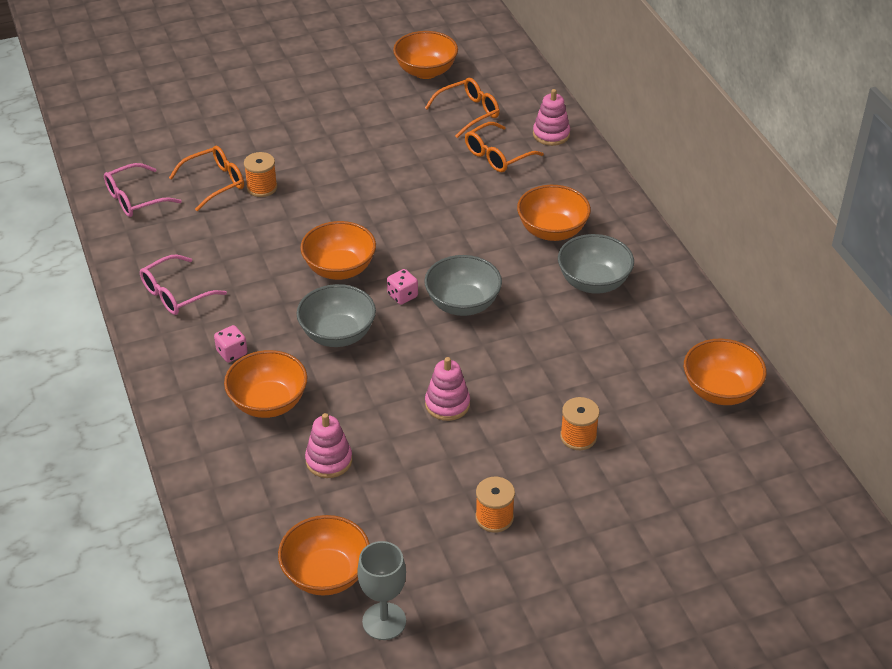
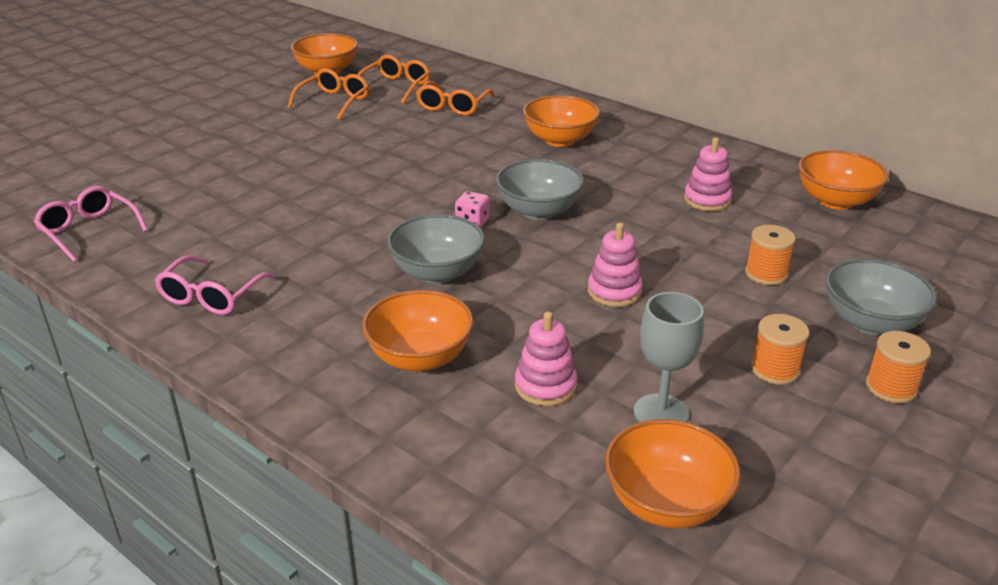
camera: 30 degrees left, 10 degrees down
pink glasses [104,163,182,217] -> pink glasses turned 105 degrees clockwise [34,186,148,262]
orange glasses [169,146,244,211] -> orange glasses moved to [287,68,369,120]
pink dice [214,325,247,362] -> none
orange spool [244,152,278,197] -> orange spool moved to [866,331,931,404]
orange bowl [300,221,376,280] -> none
grey goblet [357,541,406,640] -> grey goblet moved to [634,292,704,422]
pink stacking toy [533,89,570,146] -> pink stacking toy moved to [684,137,732,211]
grey bowl [558,234,634,294] -> grey bowl moved to [826,259,937,335]

